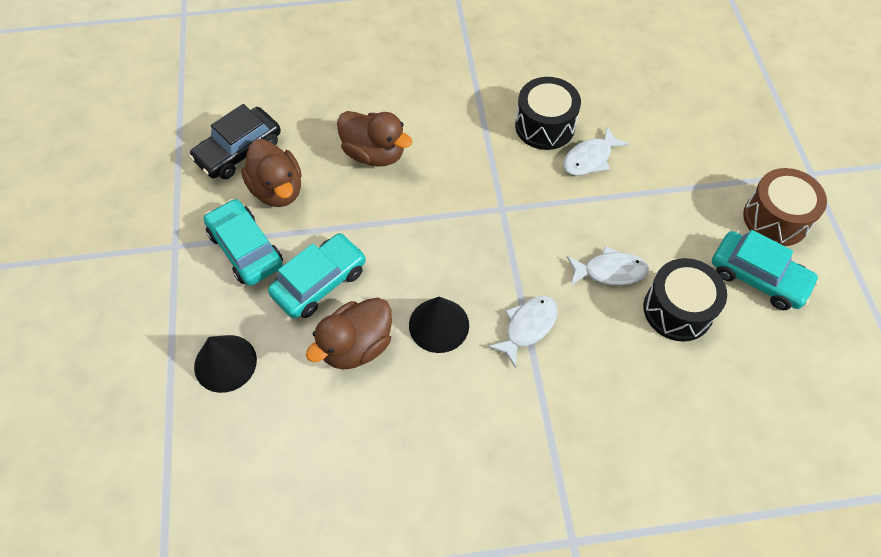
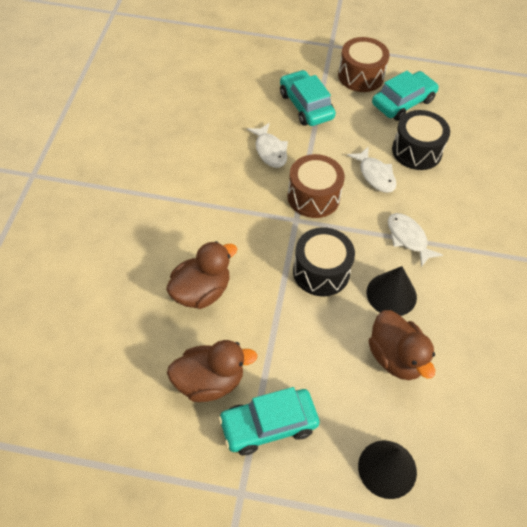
camera: 75 degrees left, 5 degrees down
black car [189,104,281,179] -> none
turquoise car [268,233,366,318] -> turquoise car moved to [280,70,336,126]
black drum [515,77,581,150] -> black drum moved to [293,227,355,296]
white fish [567,246,649,286] -> white fish turned 135 degrees clockwise [347,147,396,193]
none -> brown drum [287,154,345,218]

